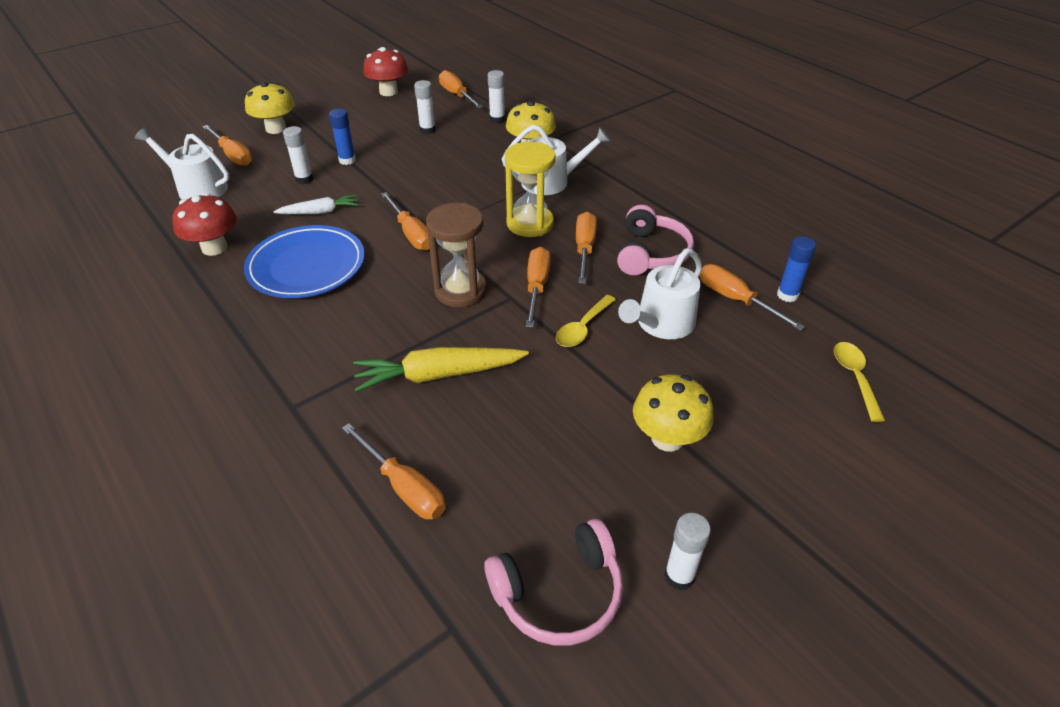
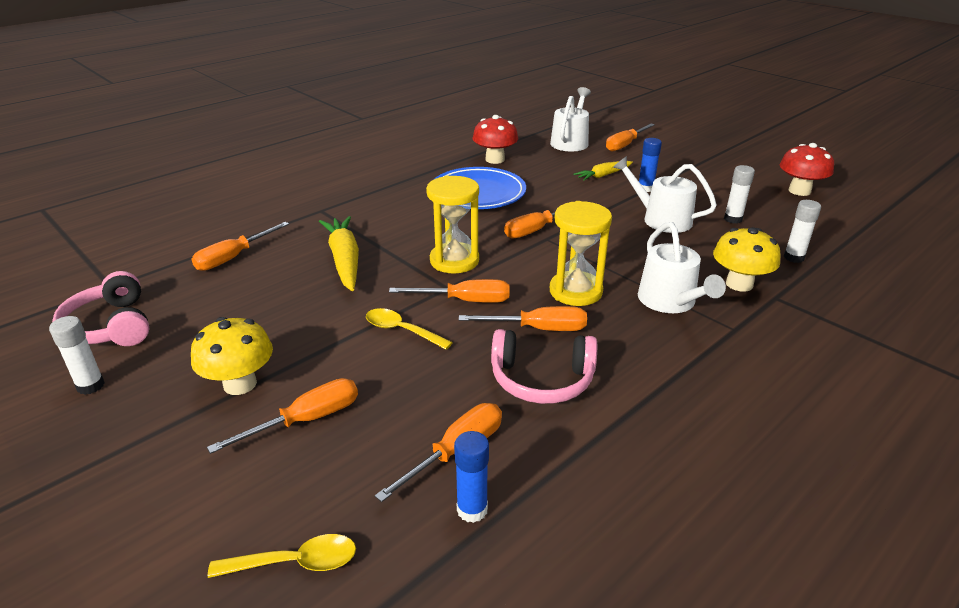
camera: 85 degrees right, 10 degrees down
yellow mushroom [245,82,295,134] -> none
white carrot [273,195,359,214] -> none
white glue stick [283,126,313,184] -> yellow carrot [574,161,633,180]
brown hourglass [426,203,487,308] -> yellow hourglass [426,175,479,274]
orange screwdriver [439,70,483,109] -> orange screwdriver moved to [207,378,358,454]
white watering can [618,249,702,339] -> white watering can moved to [613,156,717,233]

